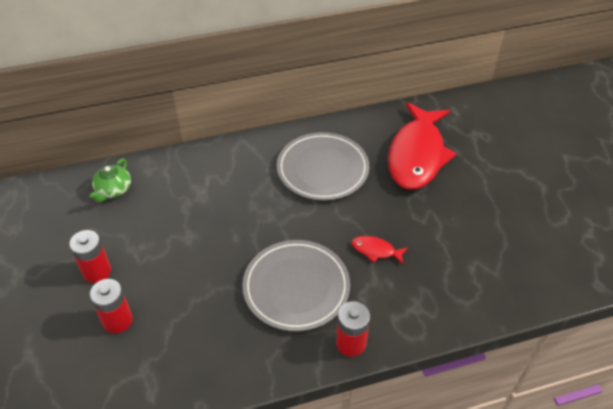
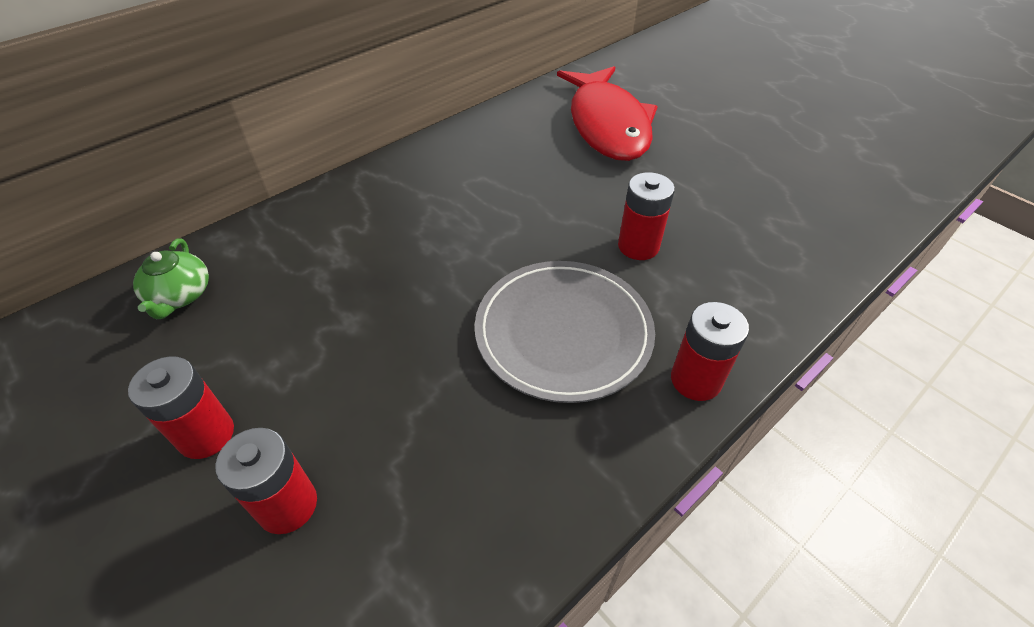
camera: 25 degrees left, 0 degrees up
grey plate [277,132,369,200] -> none
red fish [352,236,408,264] -> red battery [618,172,675,260]

